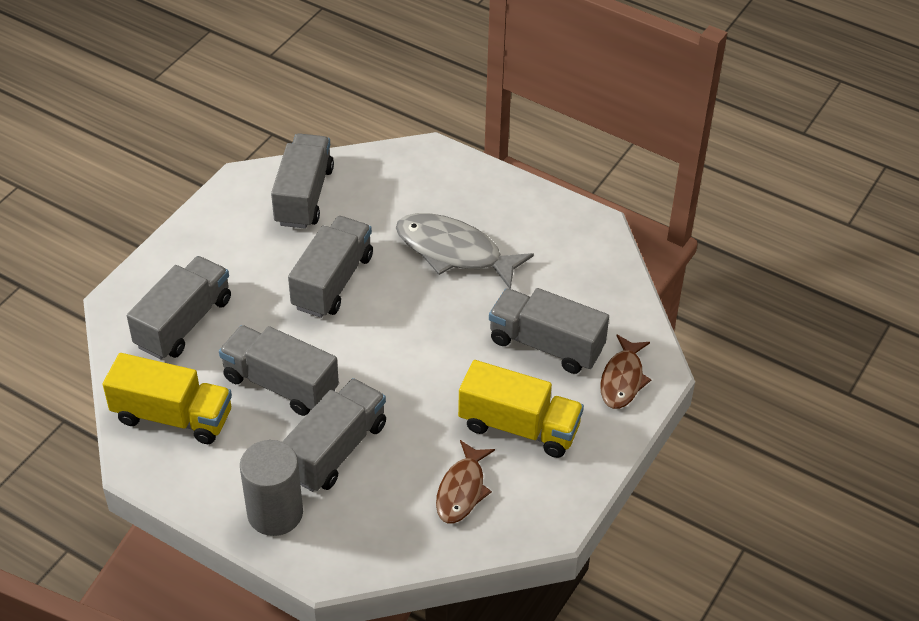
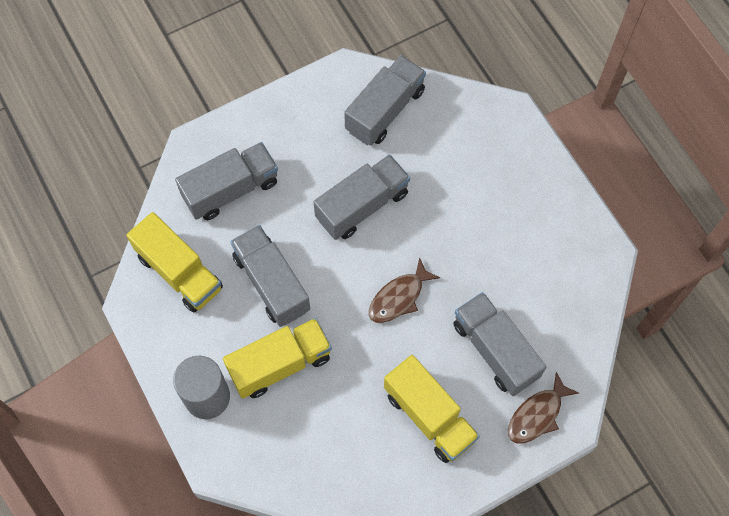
camera: 30 degrees right, 20 degrees up
grey truck [282,378,386,492] -> yellow truck [223,318,332,399]
grey fish [396,213,534,289] -> none
brown fish [436,440,495,523] -> brown fish moved to [369,257,440,323]

